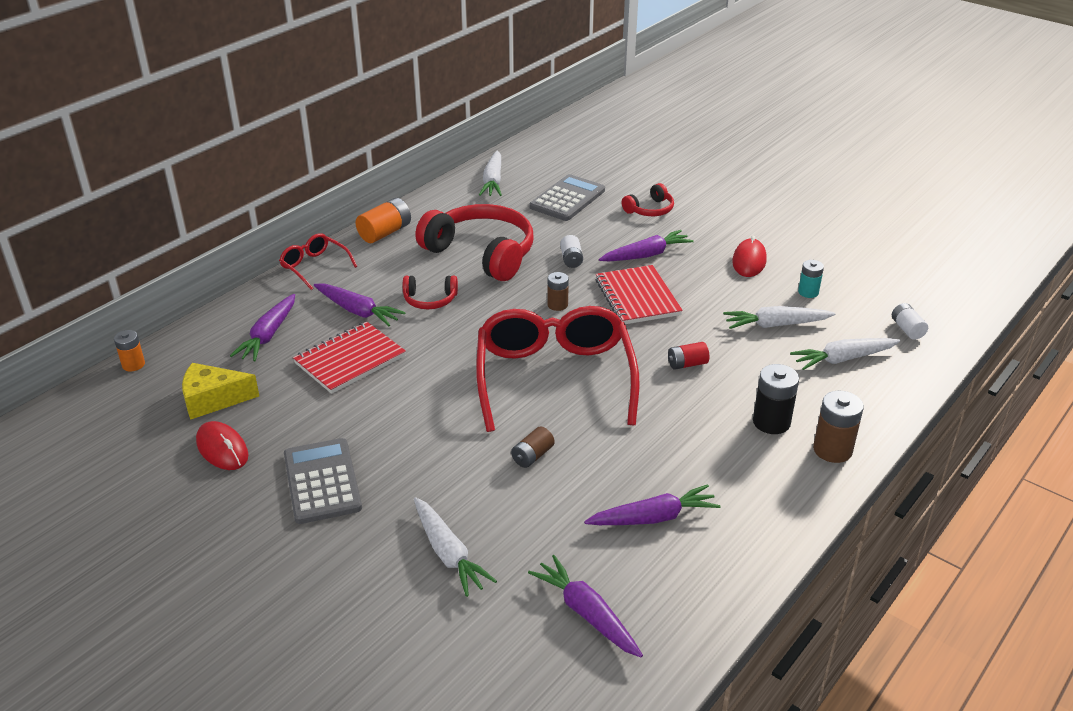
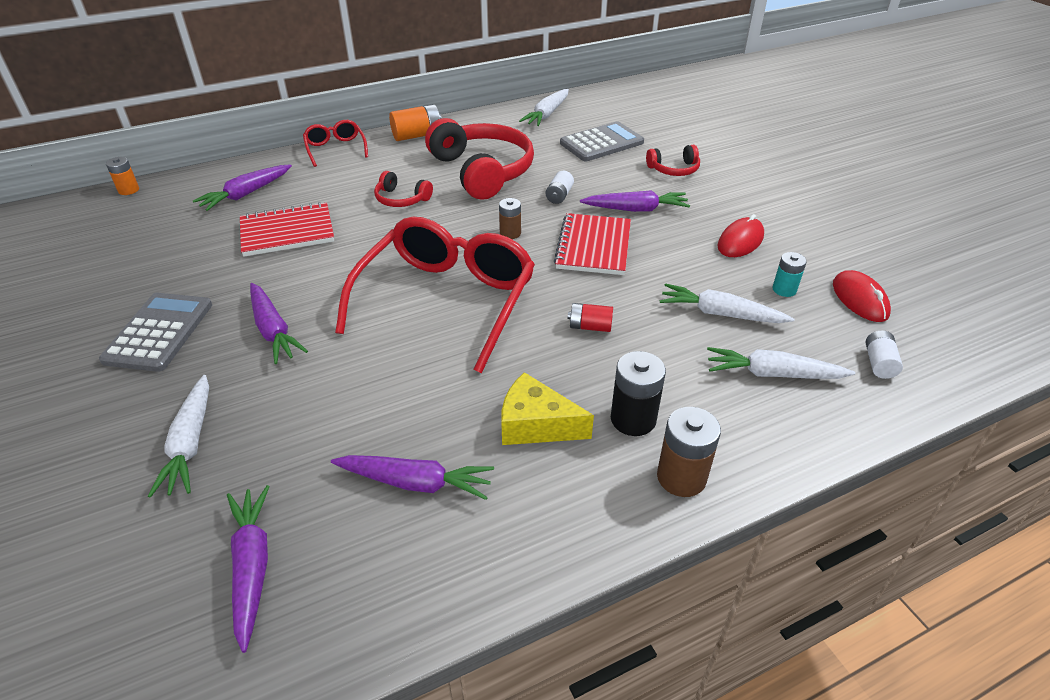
camera: 25 degrees right, 5 degrees up
yellow cheese [182,363,259,420] -> yellow cheese moved to [501,372,594,445]
red mouse [196,421,248,470] -> red mouse moved to [833,270,891,322]
purple carrot [314,283,406,326] -> purple carrot moved to [250,283,308,364]
brown battery [511,427,555,468] -> none

